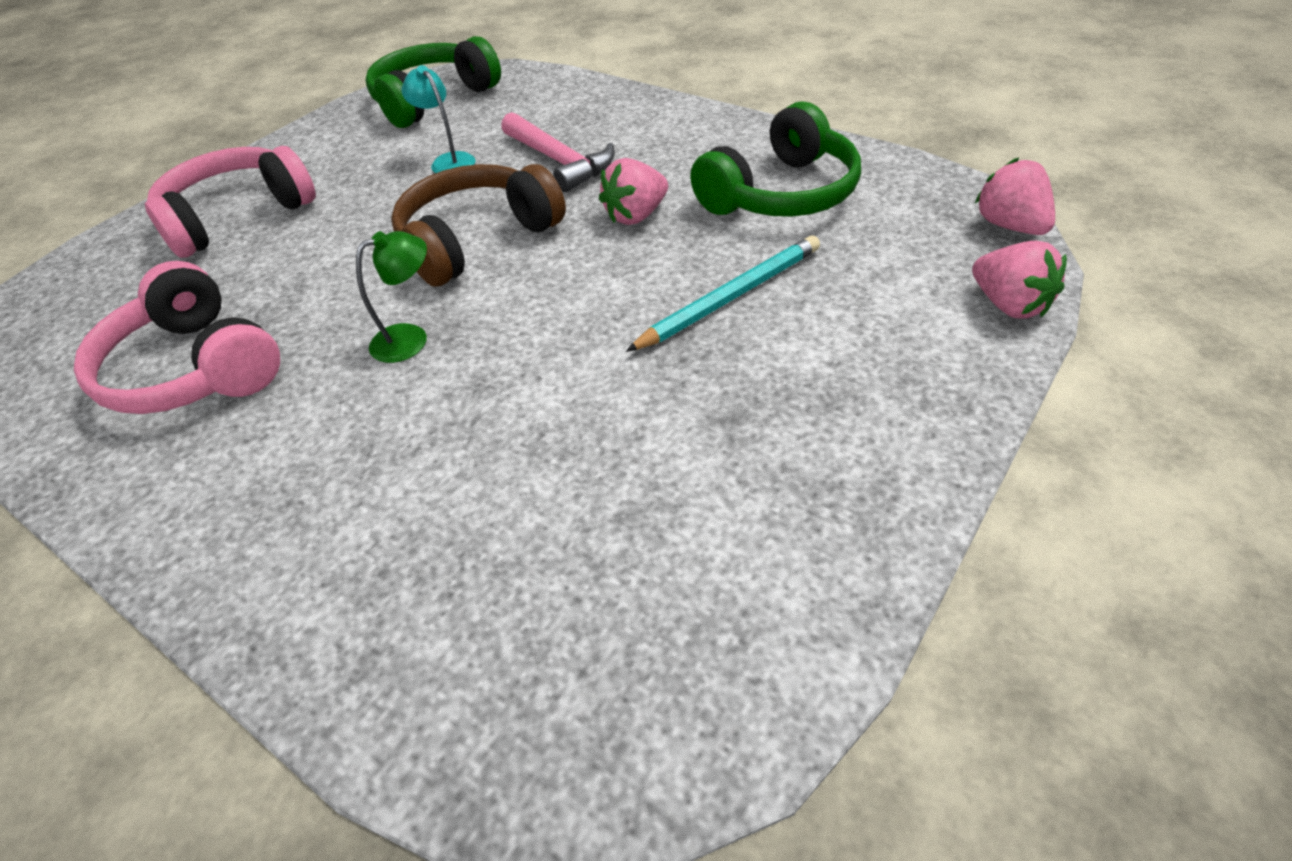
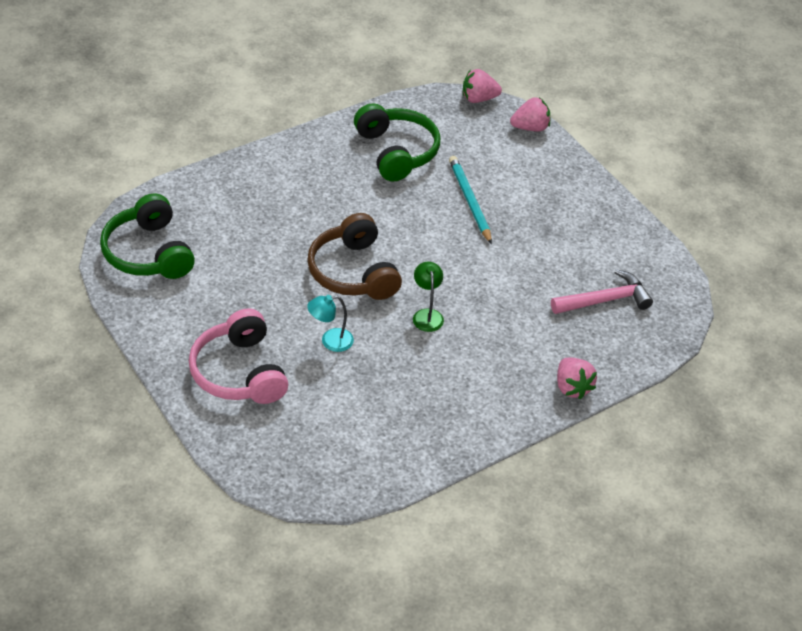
camera: 75 degrees left, 0 degrees up
pink headphones [74,261,280,414] -> none
turquoise lamp [401,65,476,173] -> turquoise lamp moved to [307,295,354,352]
pink hammer [501,112,615,192] -> pink hammer moved to [551,269,653,314]
pink strawberry [599,158,668,225] -> pink strawberry moved to [557,358,597,399]

